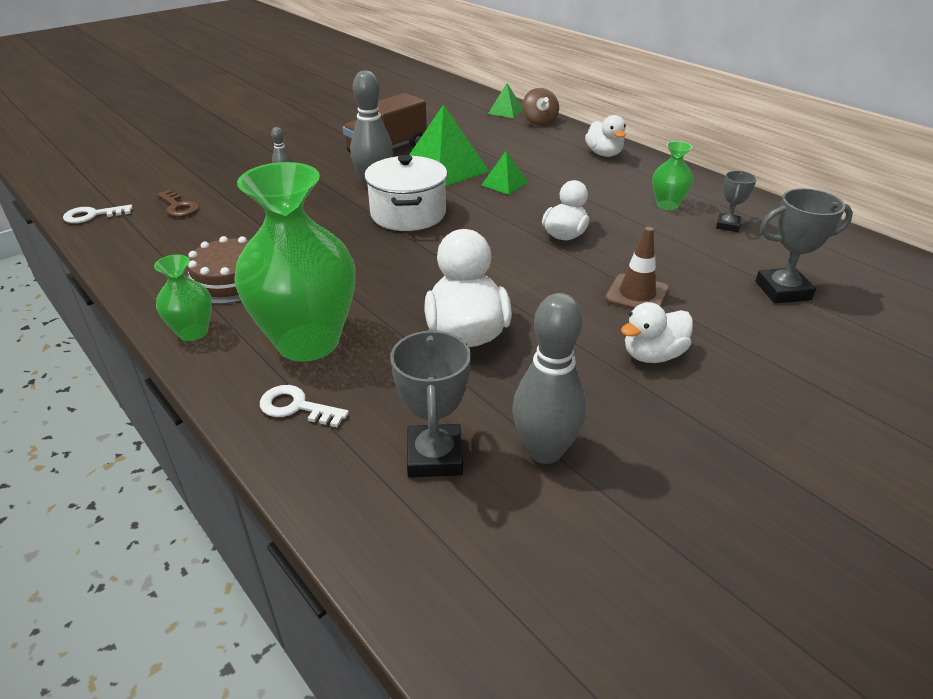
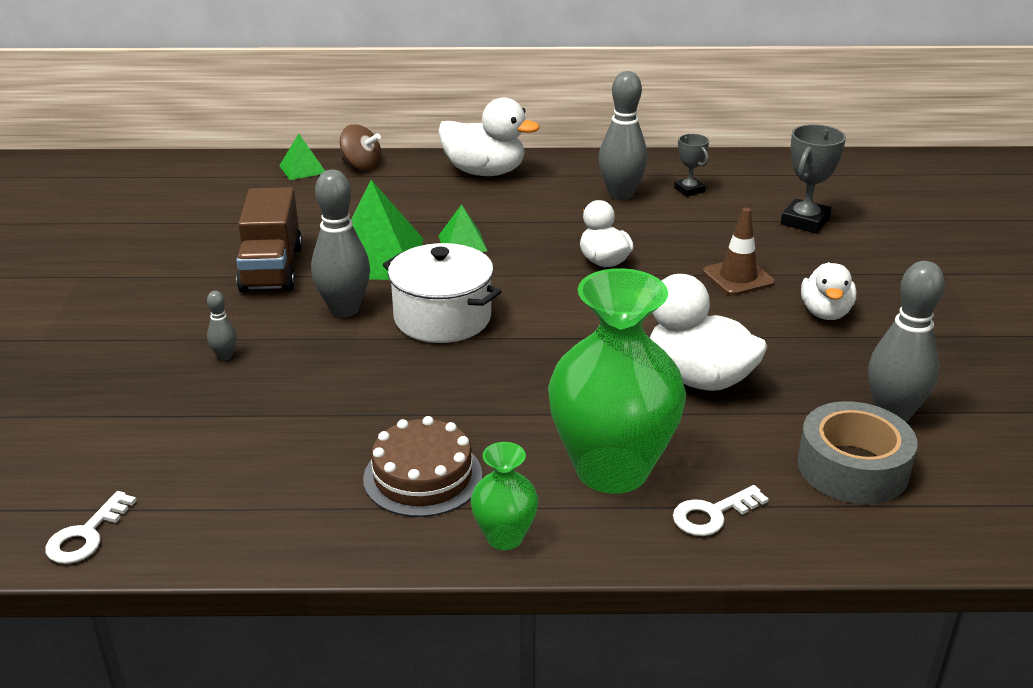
camera: 50 degrees left, 5 degrees down
brown key [157,190,199,217] -> none
grey trophy [390,329,471,477] -> grey tape [798,401,918,504]
white duck [585,115,626,157] -> white duck [438,97,540,176], size x1.55
green vase [652,141,693,210] -> grey bowling pin [599,71,648,200]

